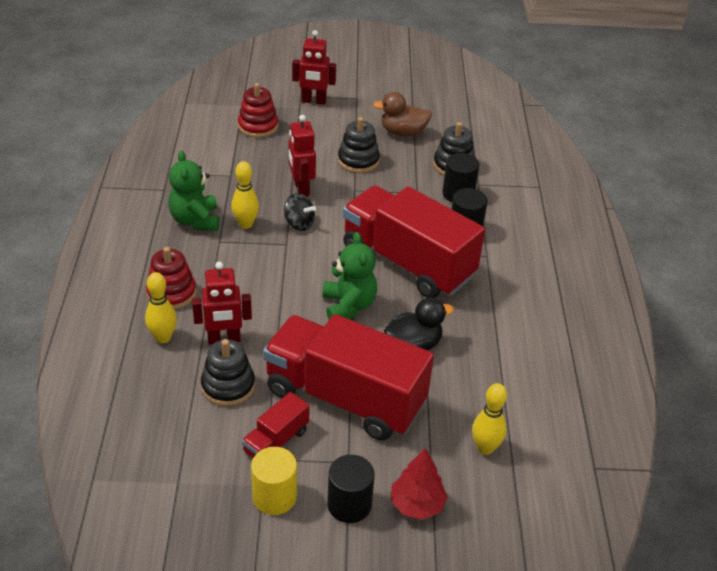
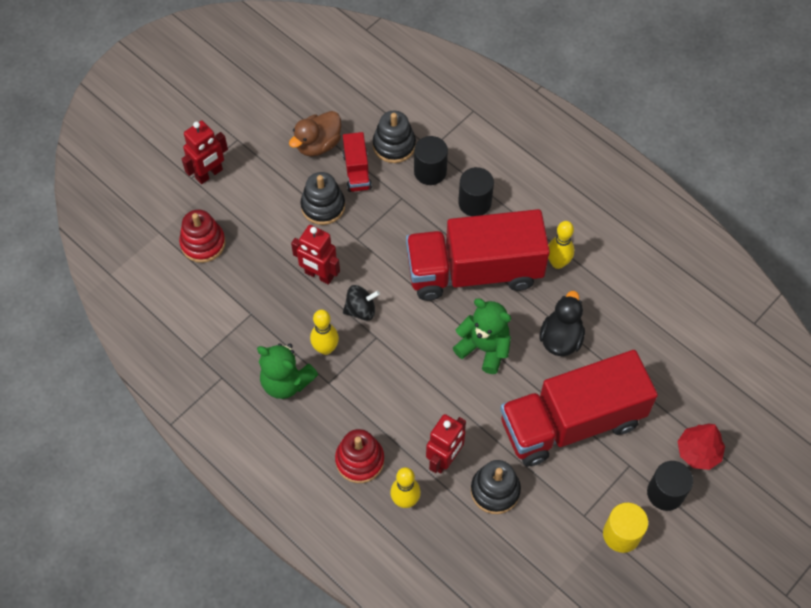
camera: 45 degrees left, 20 degrees up
red truck [242,392,310,458] -> red truck moved to [343,132,372,192]
yellow bowling pin [472,383,507,455] -> yellow bowling pin moved to [548,221,574,269]

